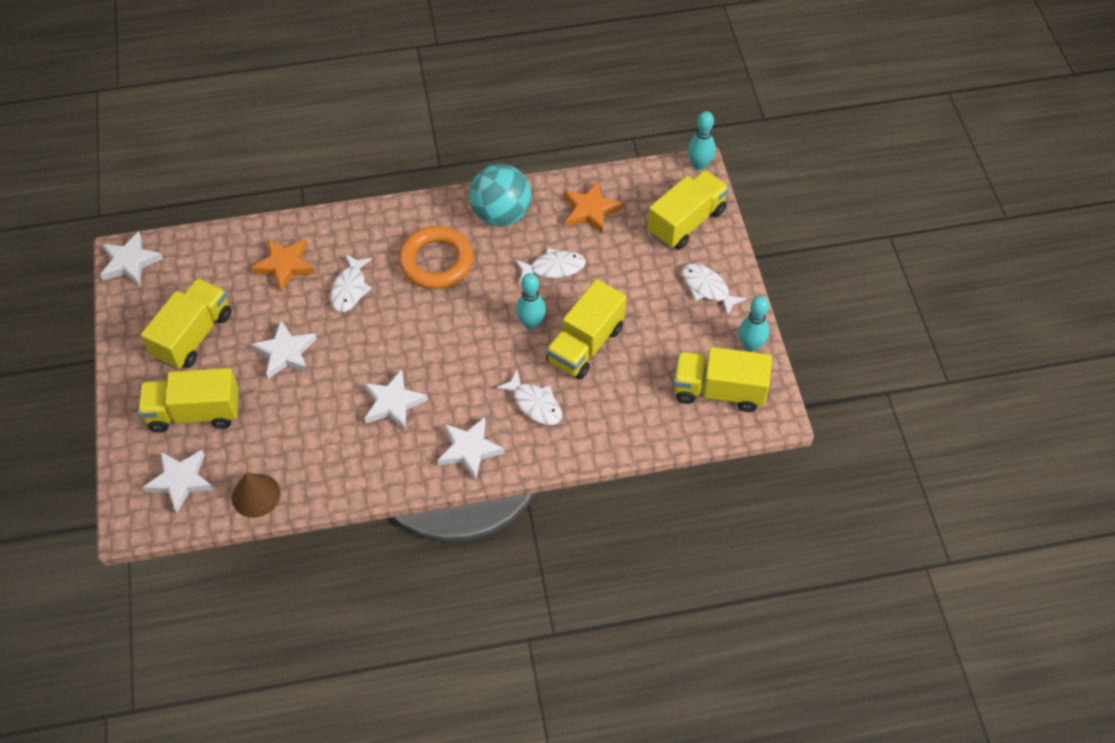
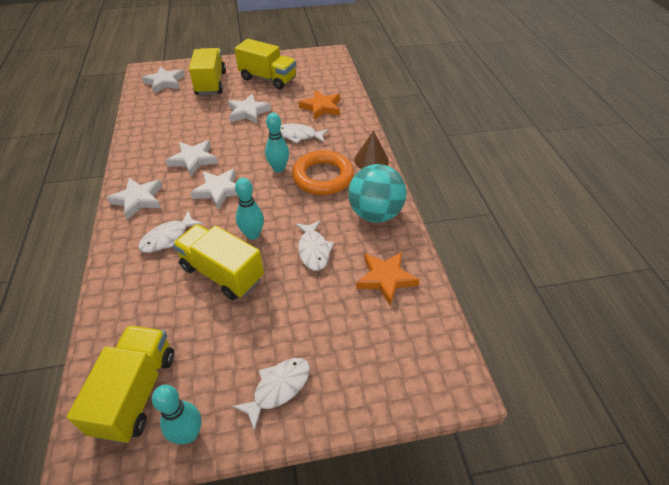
camera: 90 degrees right, 10 degrees down
white star [100,231,163,287] -> white star moved to [190,169,237,210]
brown cone [232,473,280,518] -> brown cone moved to [354,131,389,169]
yellow truck [647,170,729,250] -> none
turquoise bowling pin [688,111,716,170] -> turquoise bowling pin moved to [265,113,289,172]

